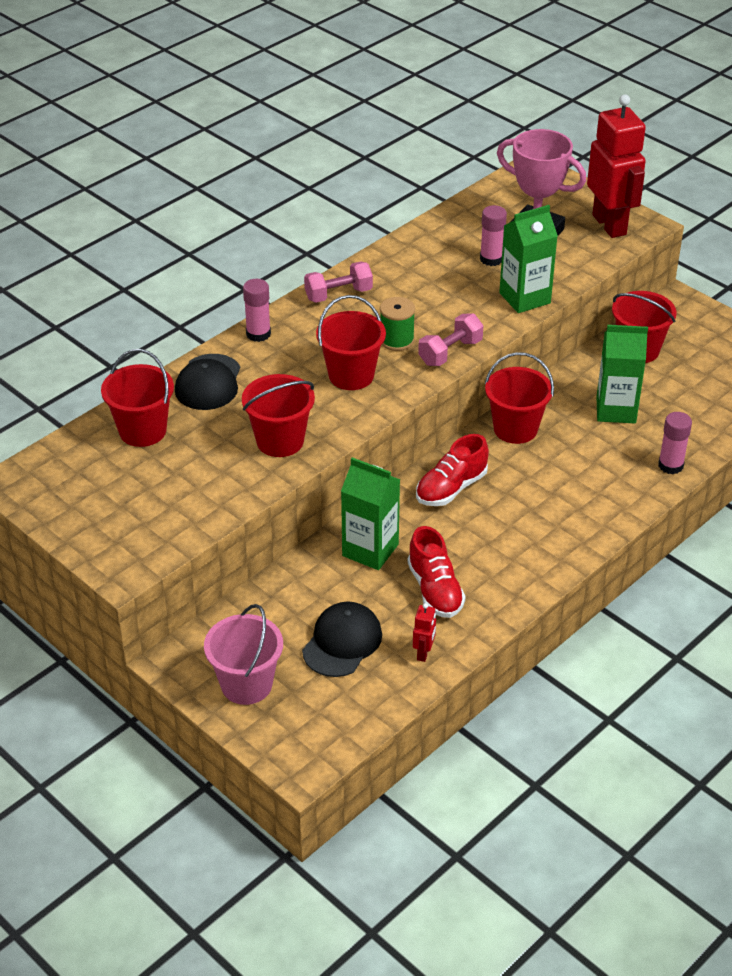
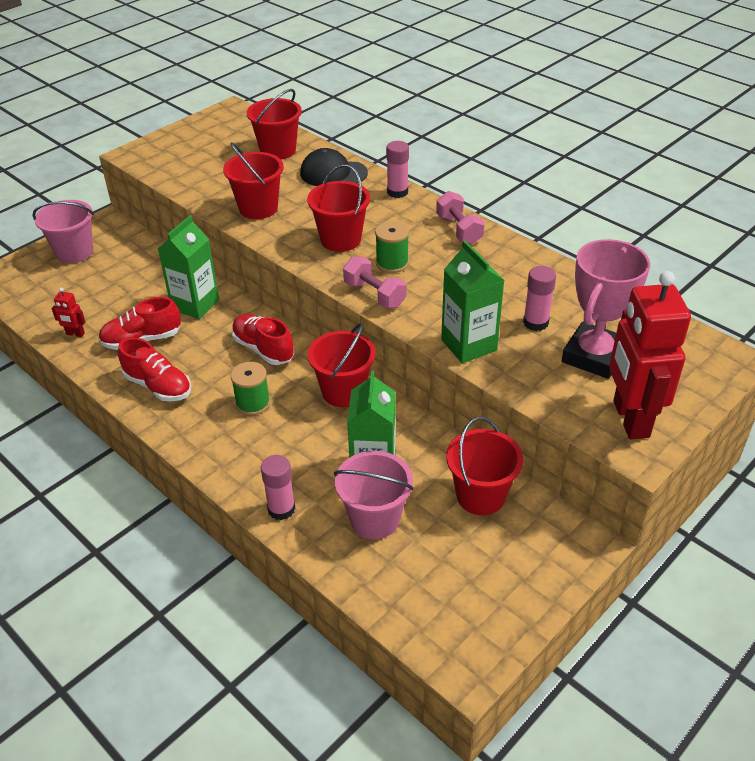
camera: 90 degrees right, 0 degrees up
black cap [302,601,382,677] -> none
red robot [587,94,646,238] -> red robot turned 105 degrees clockwise [609,271,691,439]
none -> red shoe [118,337,191,401]
none -> green spool [230,362,270,415]
none -> pink bucket [334,451,414,539]

